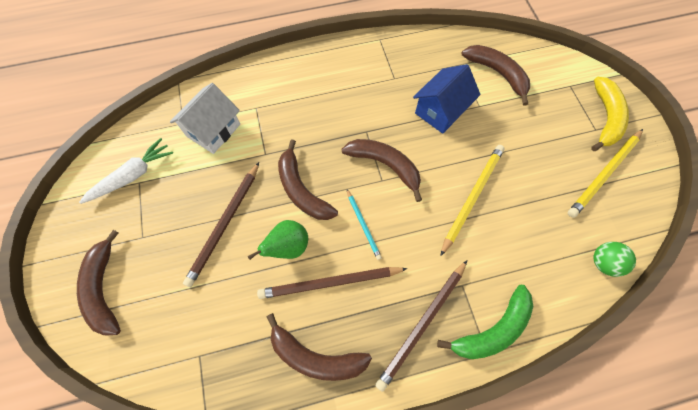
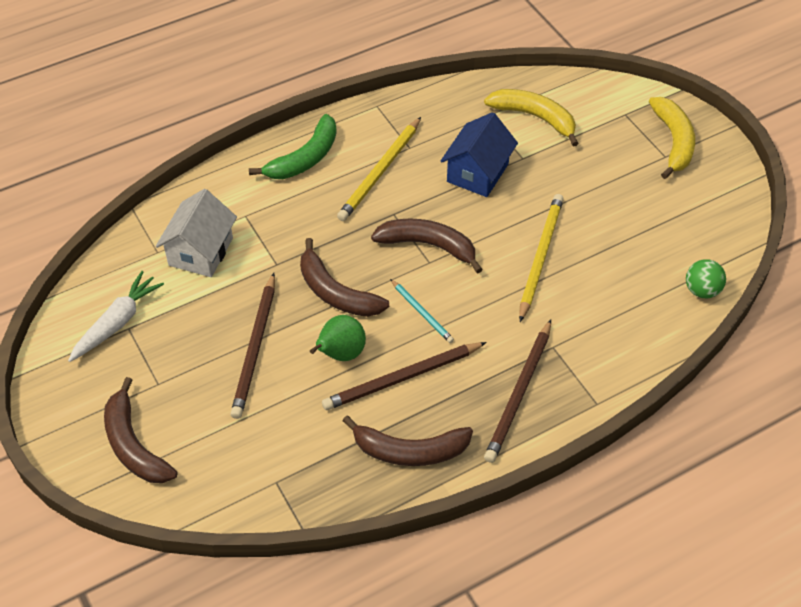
camera: 15 degrees left, 15 degrees down
green banana [437,285,533,359] -> green banana moved to [249,114,337,179]
brown banana [462,45,530,106] -> yellow banana [484,89,579,147]
yellow pencil [568,129,643,218] -> yellow pencil moved to [337,117,421,221]

